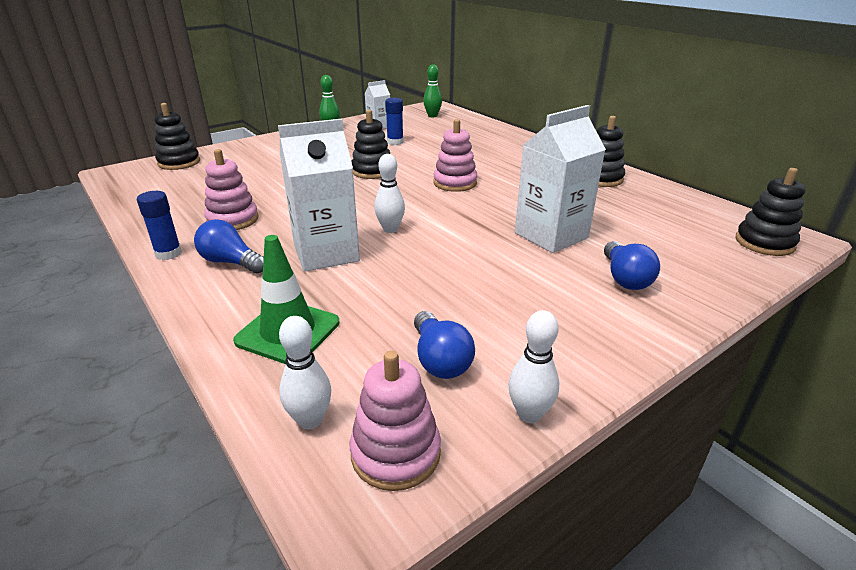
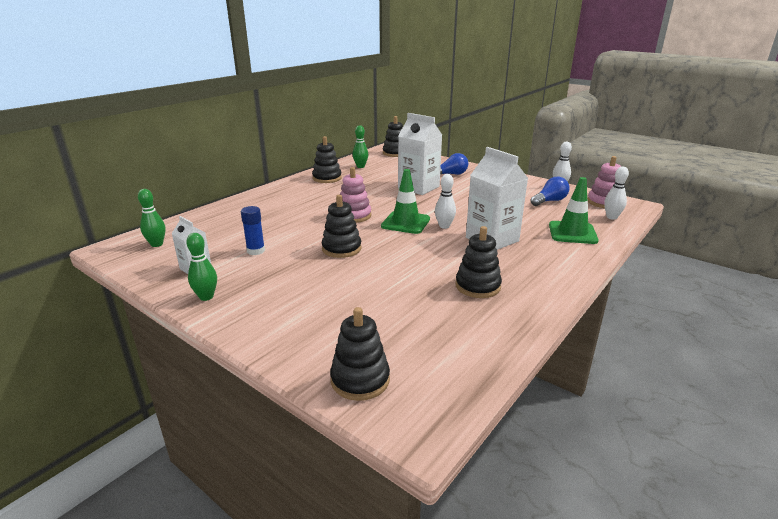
camera: 105 degrees left, 5 degrees down
blue glue stick [137,191,182,260] -> none
blue light bulb [194,219,264,273] -> none
pink stacking toy [204,149,258,230] -> black stacking toy [456,226,502,298]
none -> green bowling pin [353,125,368,168]
none -> green traffic cone [381,169,430,234]

